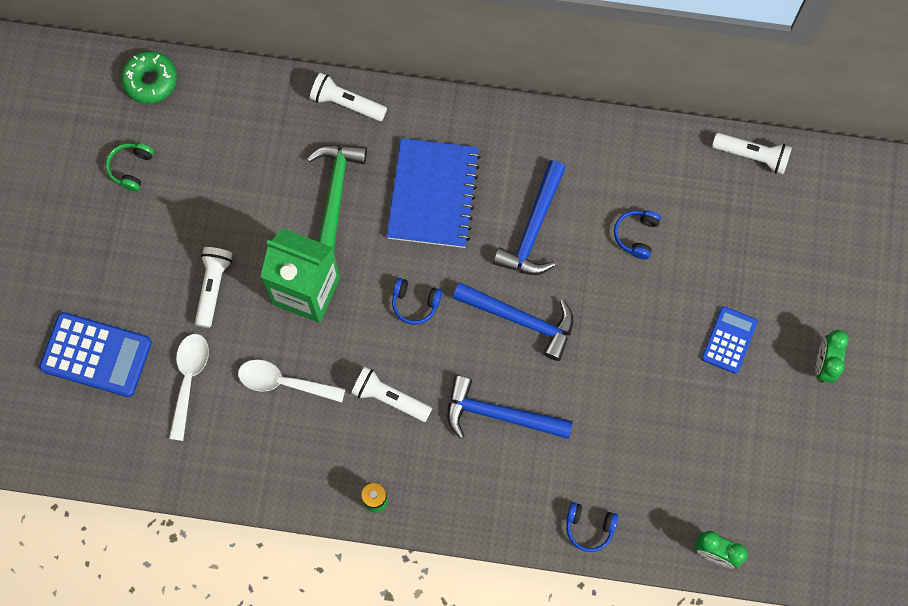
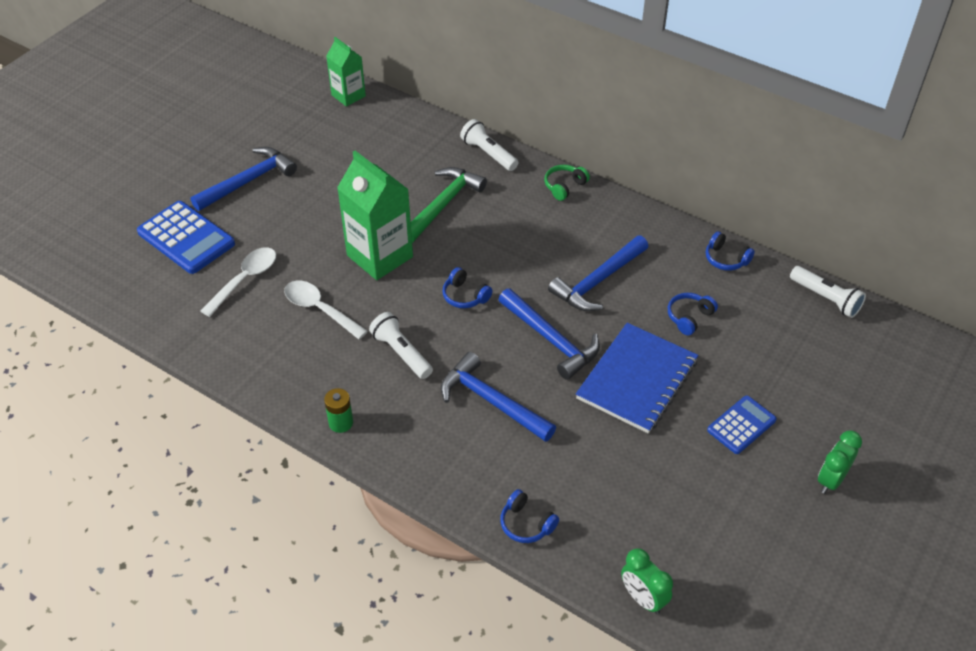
camera: 25 degrees right, 25 degrees down
green headphones [106,143,154,192] -> green headphones moved to [544,165,590,201]
green donut [121,51,177,104] -> green carton [326,37,366,107]
white flashlight [195,247,233,328] -> none
blue notebook [387,138,481,248] -> blue notebook moved to [576,323,698,433]
none -> blue hammer [190,147,297,211]
none -> blue headphones [706,231,755,271]

